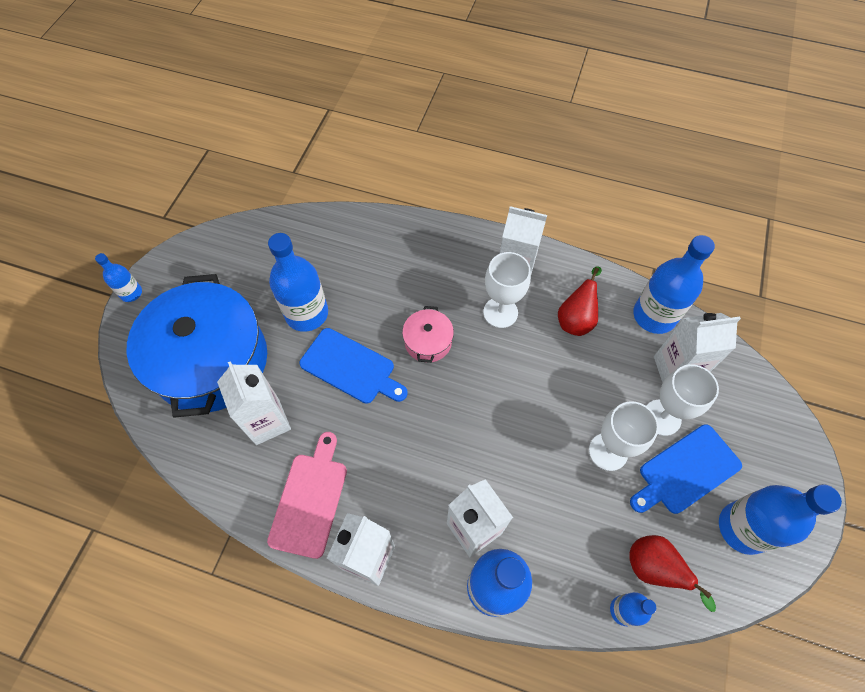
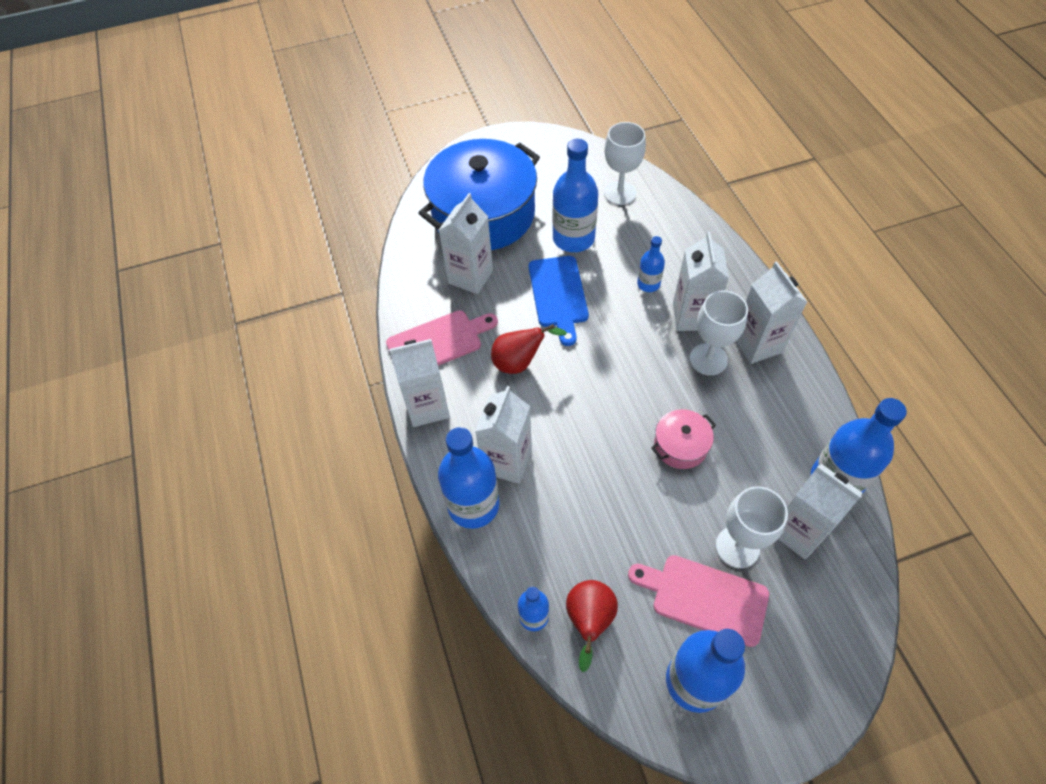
camera: 55 degrees right, 5 degrees down
blue bottle [95,253,142,302] -> blue bottle moved to [637,236,665,292]
pink pot [402,306,454,363] -> pink pot moved to [651,409,716,469]
red pear [558,267,602,336] -> red pear moved to [491,324,567,374]
white goblet [589,401,659,471] -> white goblet moved to [604,122,646,205]
blue cutting board [630,424,742,514] -> pink cutting board [628,555,769,647]
none -> white carton [673,232,729,331]

